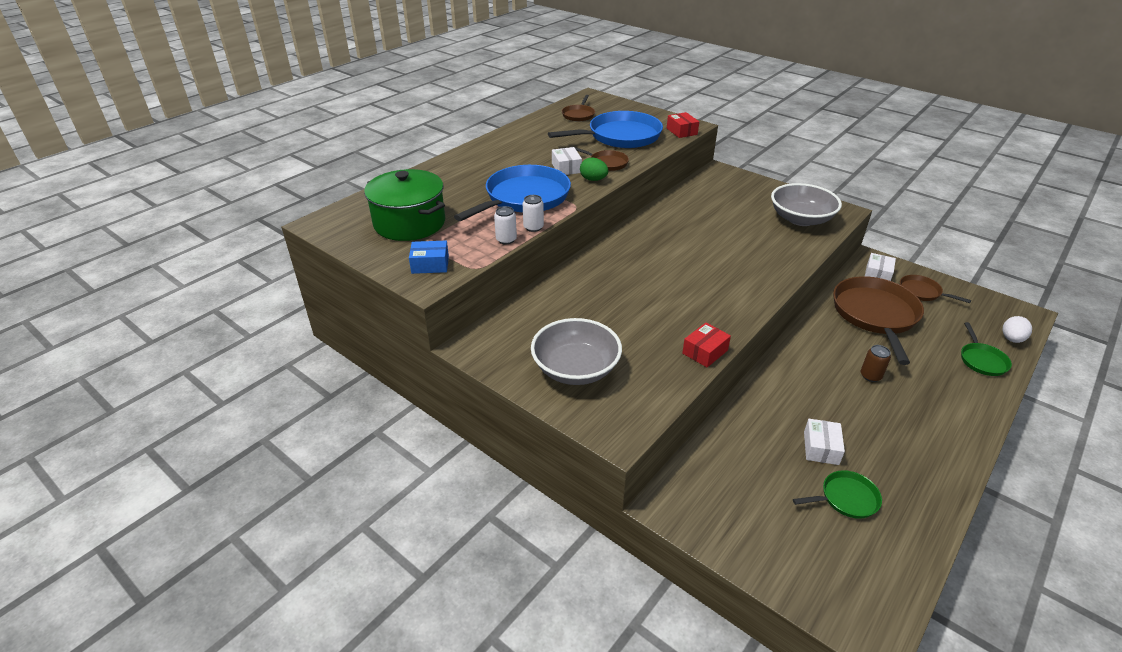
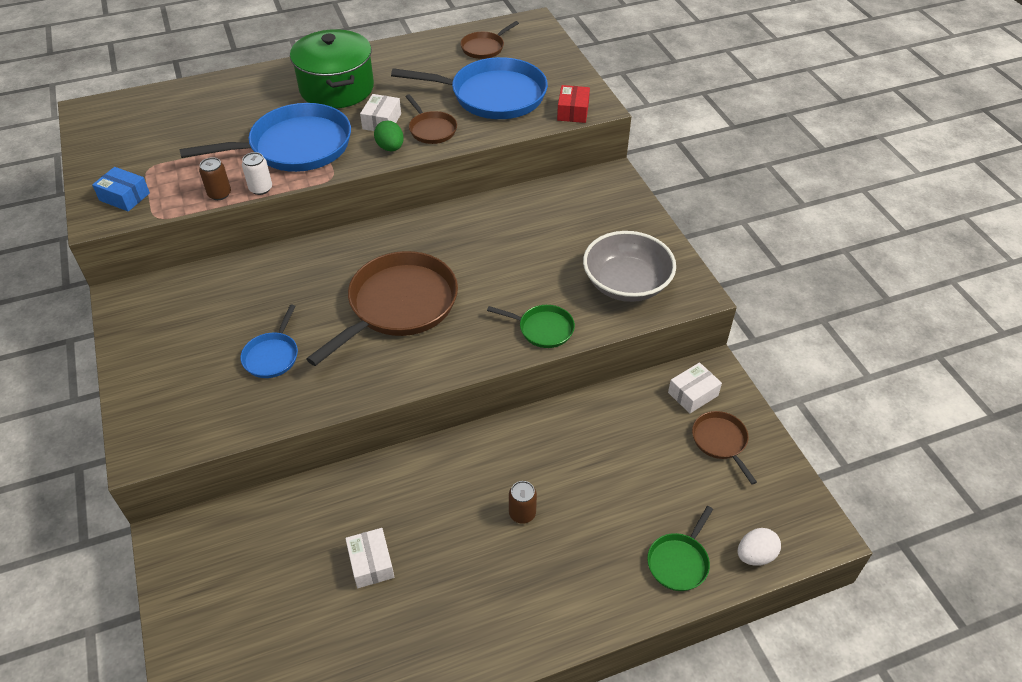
camera: 30 degrees right, 10 degrees up
green pot [364,169,445,241] -> green pot moved to [290,29,374,109]
white can [494,206,517,244] -> brown can [199,157,231,200]
grey bowl [531,318,622,385] -> none
red box [682,323,731,367] -> none
green pan [793,470,882,519] -> green pan moved to [487,305,575,348]
white box [804,419,845,465] -> white box turned 60 degrees counterclockwise [345,528,394,588]
brown pan [833,276,924,365] -> brown pan moved to [306,251,458,366]
none -> blue pan [240,304,298,378]

